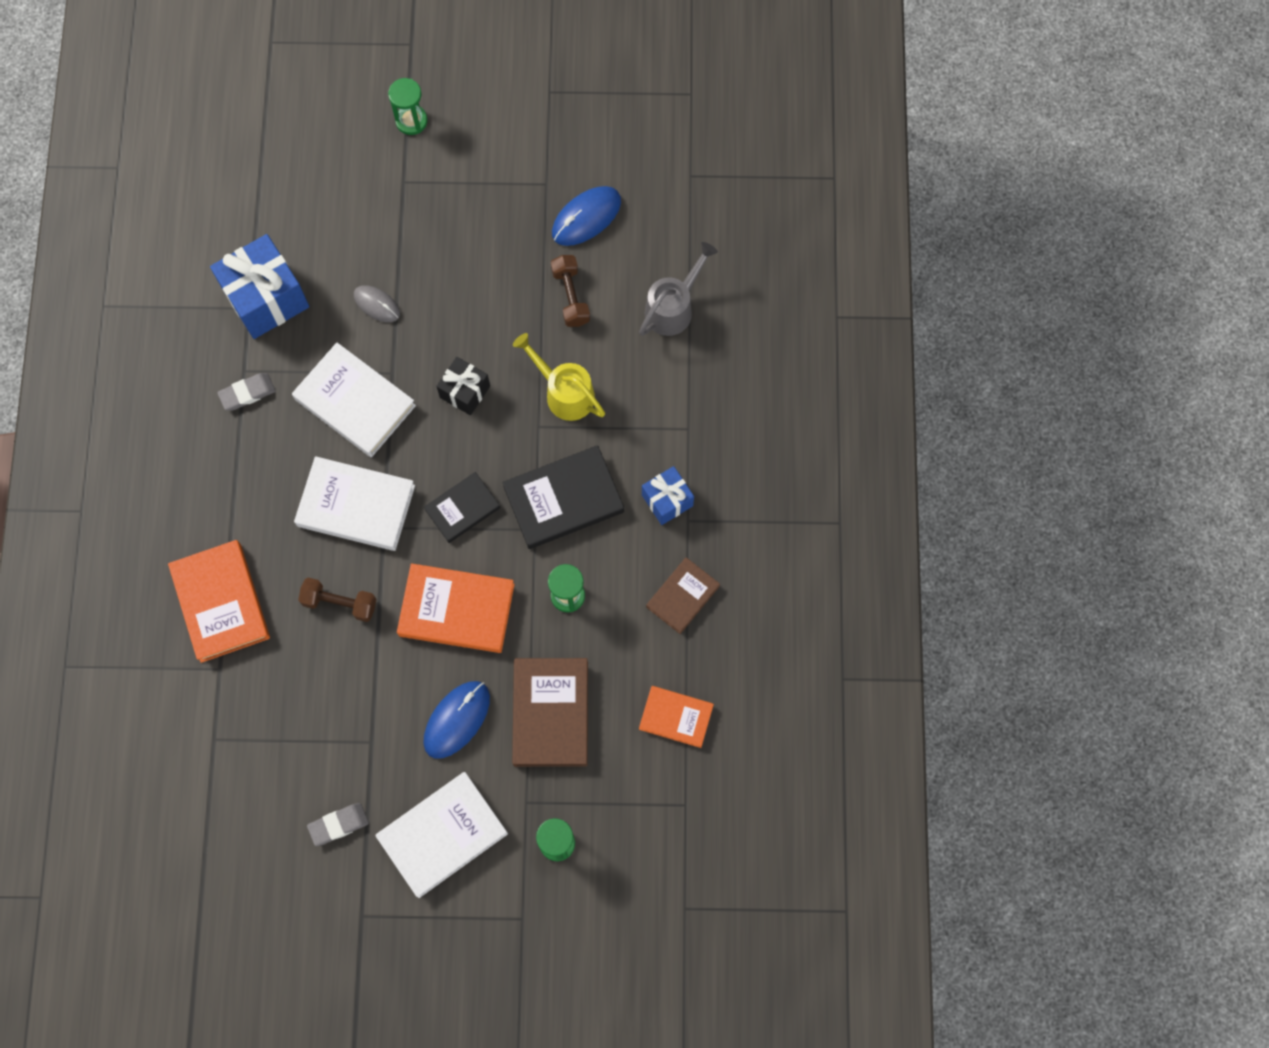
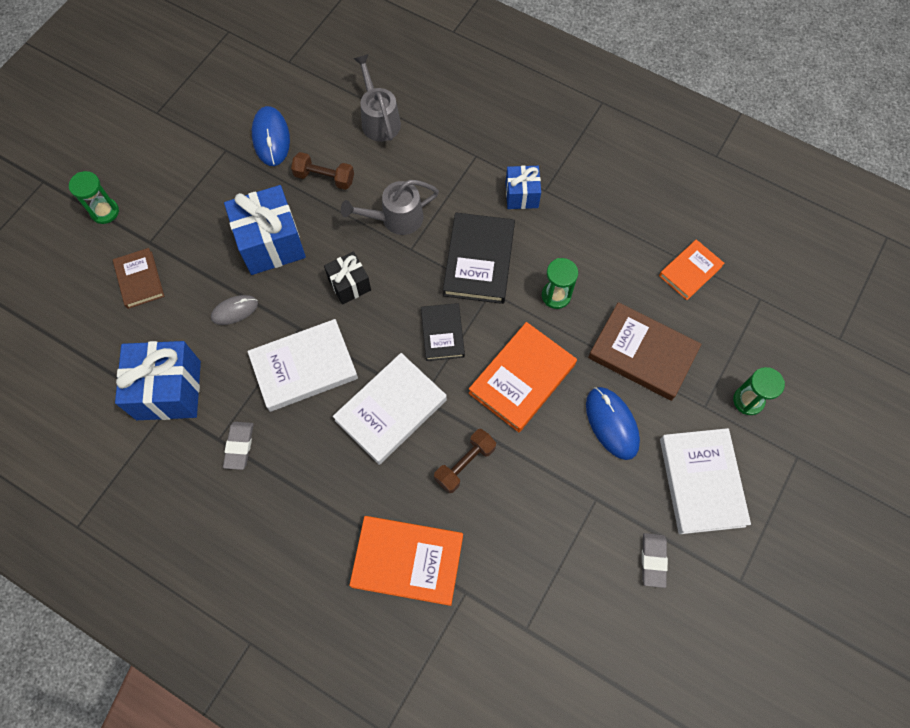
camera: 60 degrees left, 5 degrees down
yellow watering can [513,333,605,421] -> grey watering can [341,180,439,235]
brown book [646,557,720,634] -> brown book moved to [113,248,164,309]
none -> blue gift [224,185,306,275]

